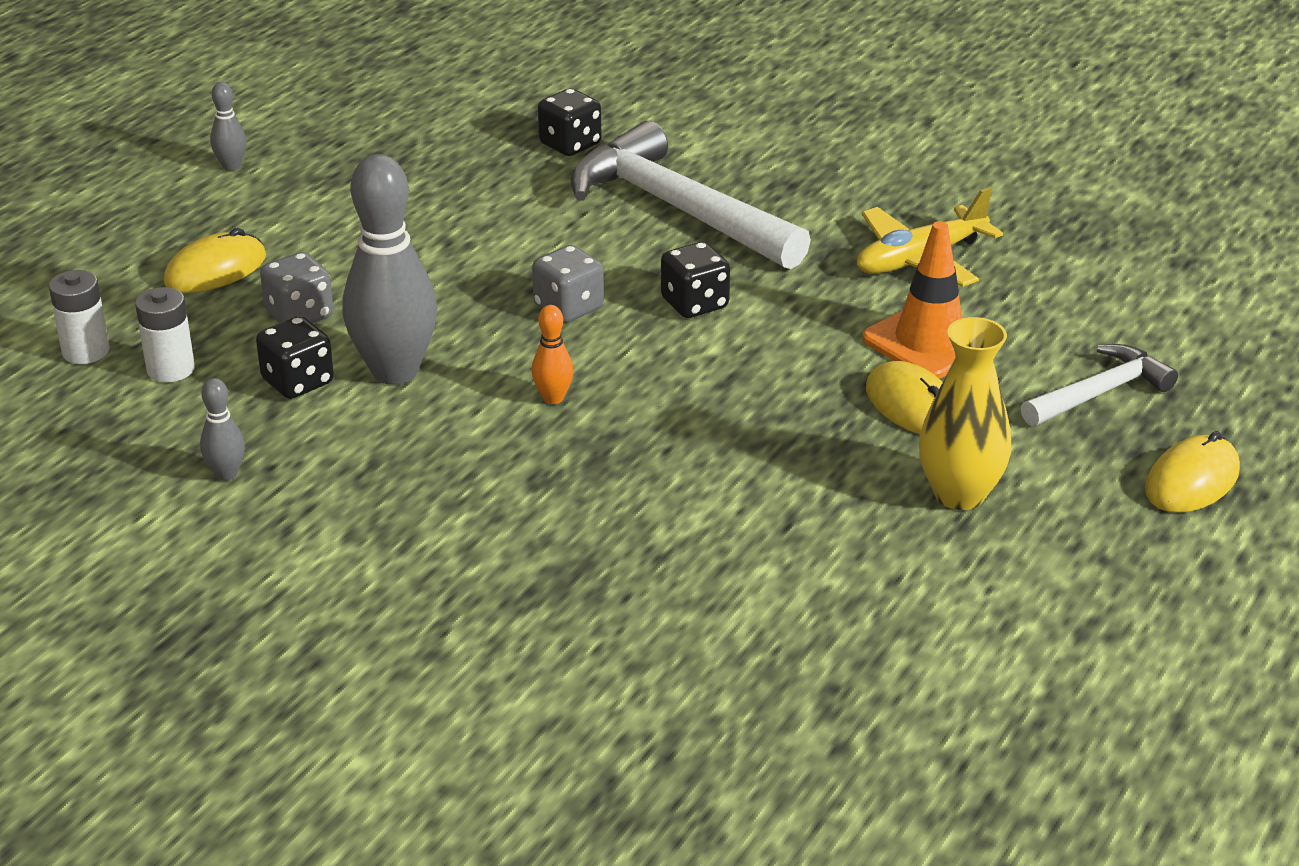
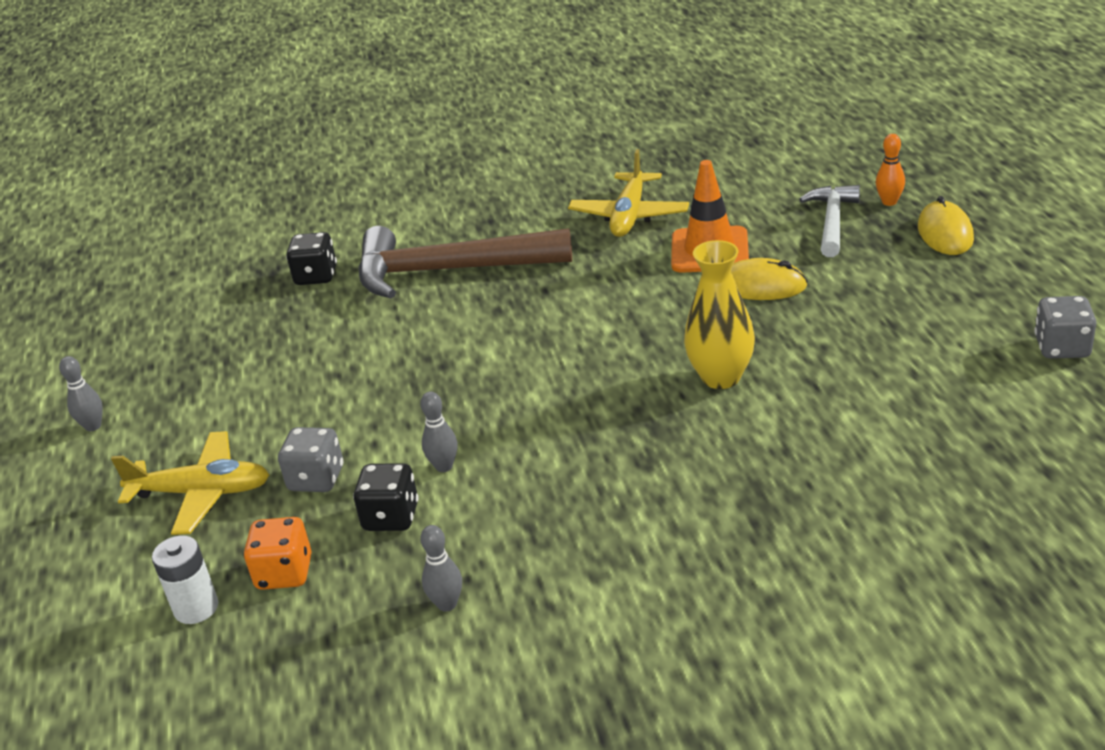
camera: 40 degrees left, 0 degrees up
white battery [135,287,195,382] -> orange dice [244,517,312,590]
yellow mouse [164,228,266,293] -> yellow plane [111,431,269,535]
grey bowling pin [342,154,437,385] -> grey bowling pin [420,391,458,472], size x0.44
grey dice [532,245,604,323] -> grey dice moved to [1034,296,1097,359]
orange bowling pin [532,305,573,404] -> orange bowling pin moved to [876,134,905,206]
white hammer [570,121,811,269] -> brown hammer [358,226,572,298]
black dice [661,242,730,318] -> none
yellow vase [919,317,1012,510] -> yellow vase moved to [684,240,755,389]

